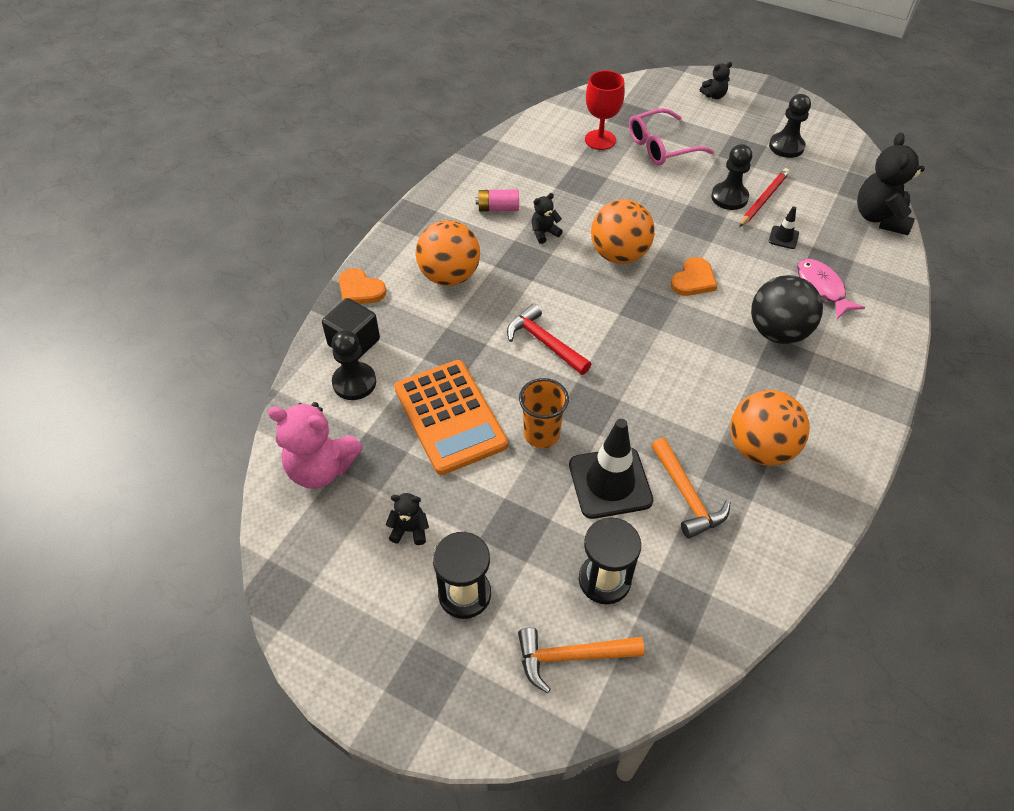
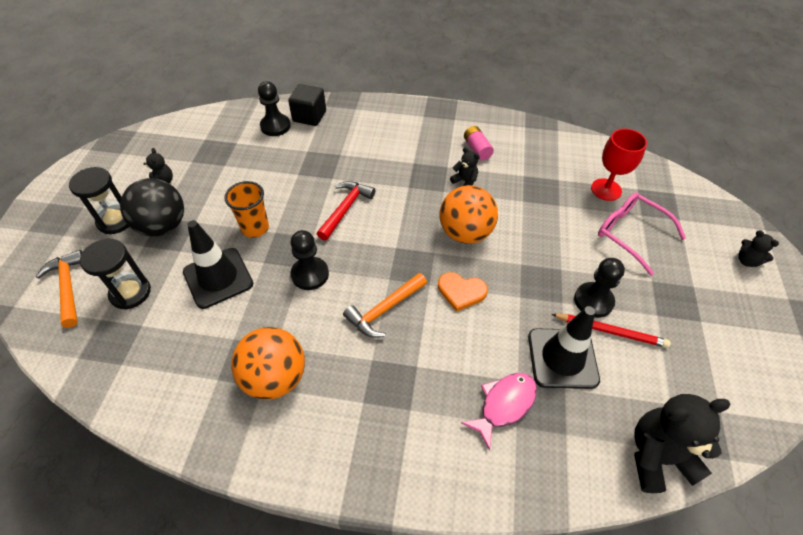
camera: 70 degrees right, 0 degrees up
pink teddy bear [268,402,363,489] -> none
orange heart [339,268,386,304] -> none
orange calculator [394,360,508,475] -> none
orange ball [415,220,480,286] -> none
orange hammer [651,438,731,539] -> orange hammer moved to [343,273,427,338]
black ball [751,275,823,344] -> black ball moved to [120,178,184,236]
black pawn [769,94,811,158] -> black pawn moved to [291,230,329,290]
black traffic cone [769,206,799,249] -> black traffic cone [528,306,600,389], size x2.16

